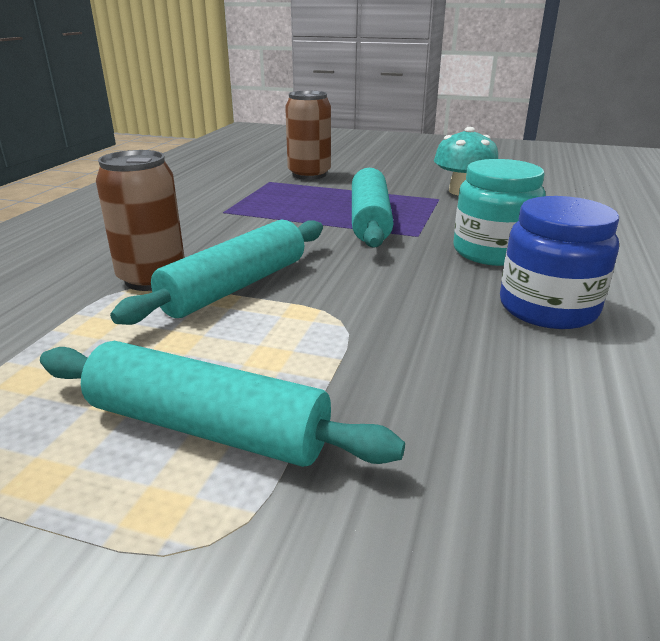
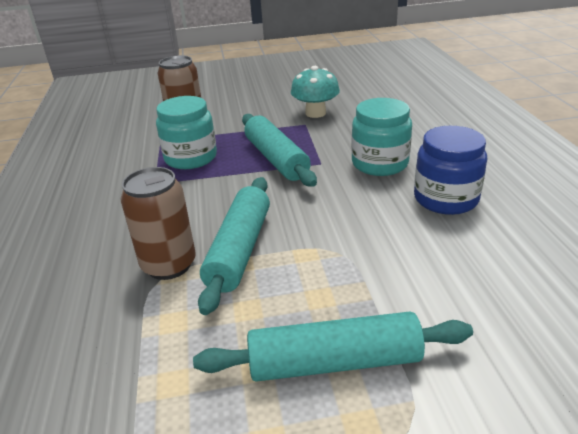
camera: 25 degrees left, 5 degrees up
none -> turquoise jar [156,96,217,169]

